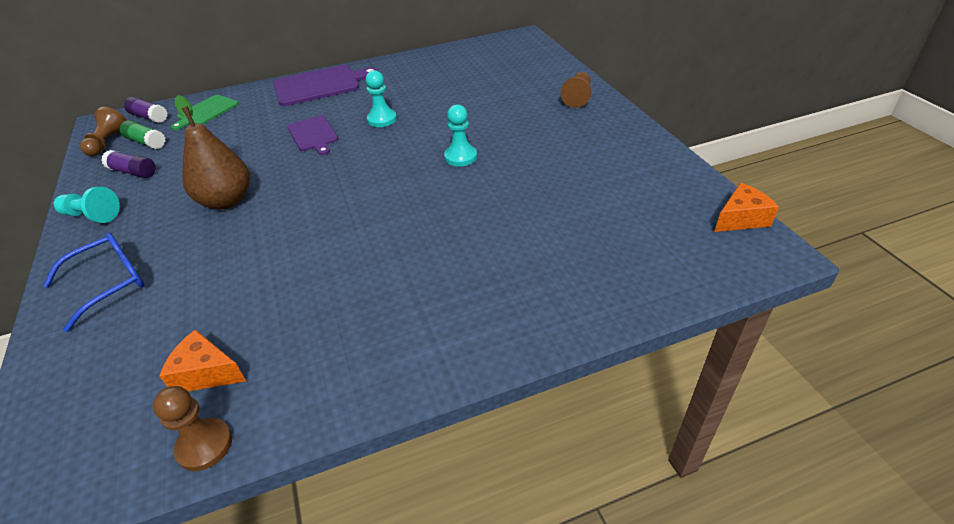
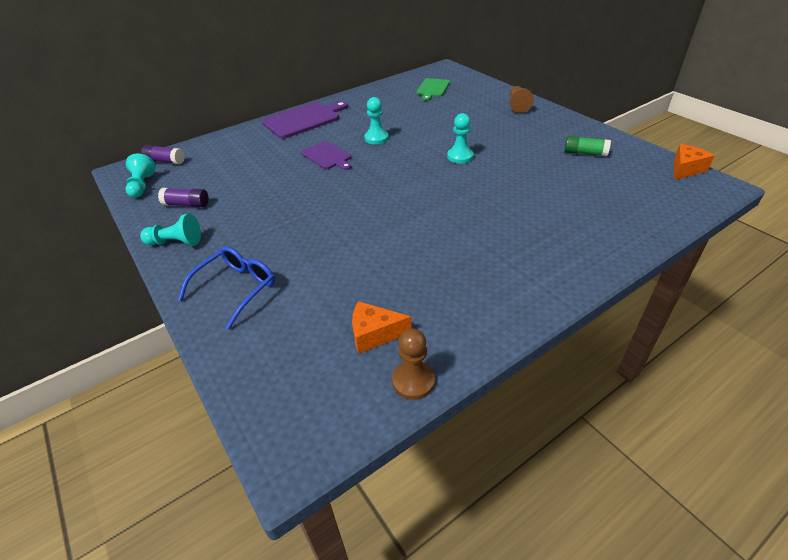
camera: 15 degrees left, 0 degrees up
brown pawn [80,107,127,156] -> turquoise pawn [125,153,156,198]
green glue stick [120,120,166,149] -> green glue stick moved to [564,136,611,156]
green cutting board [171,95,238,130] -> green cutting board moved to [416,78,450,101]
brown pear [175,95,250,210] -> none

